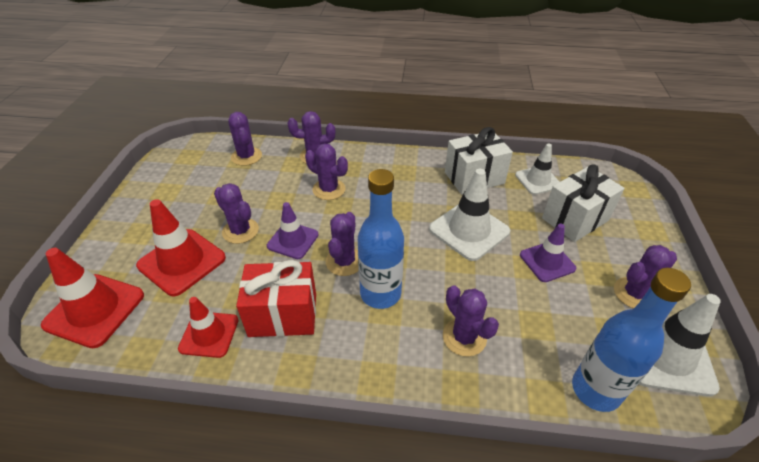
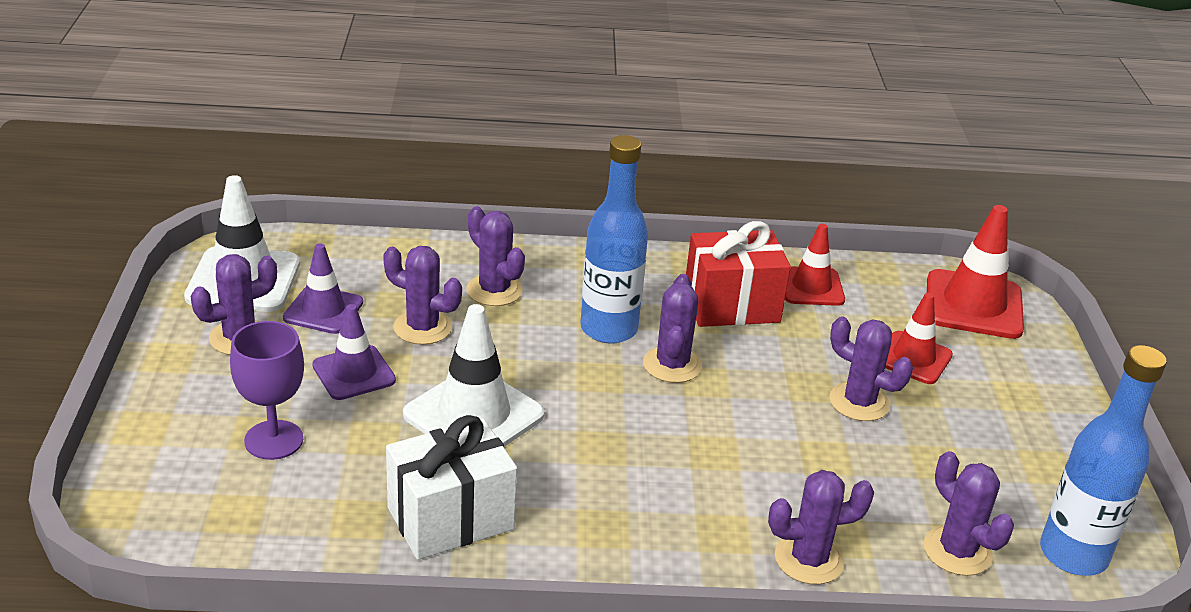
camera: 170 degrees right, 10 degrees down
red traffic cone [136,199,226,296] -> red traffic cone [885,293,953,384], size x0.64
purple traffic cone [267,202,318,259] -> purple traffic cone moved to [283,243,363,334]
purple cactus [305,143,348,200] -> purple cactus moved to [383,246,462,345]
white traffic cone [515,143,560,195] -> none
white gift [542,164,624,242] -> purple goblet [230,321,304,460]
blue bottle [572,268,691,412] -> blue bottle moved to [1040,345,1167,576]

